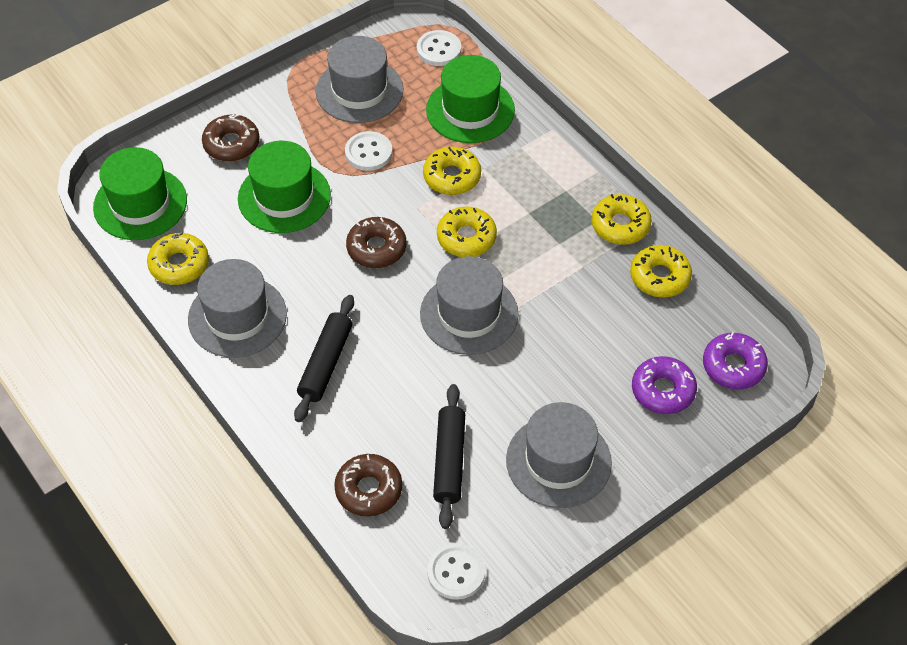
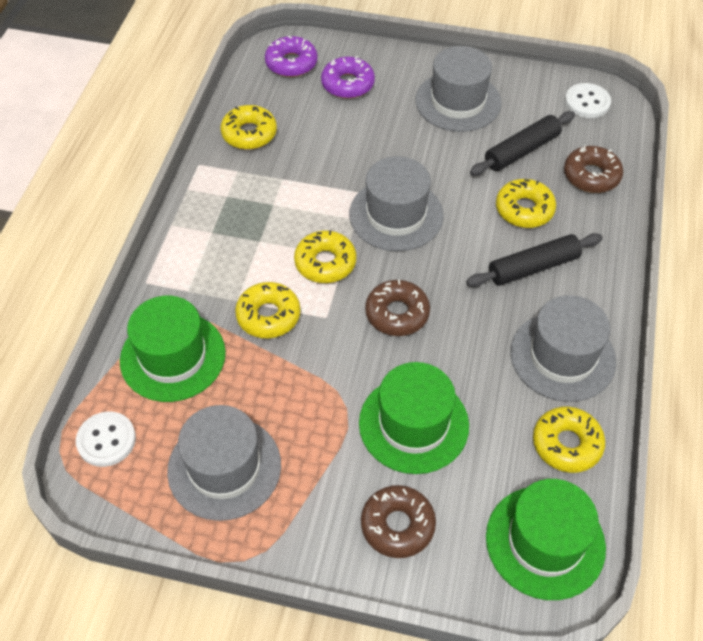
camera: 130 degrees left, 0 degrees up
white button [345,131,392,171] -> none
yellow donut [591,194,652,245] -> yellow donut moved to [496,179,556,228]

